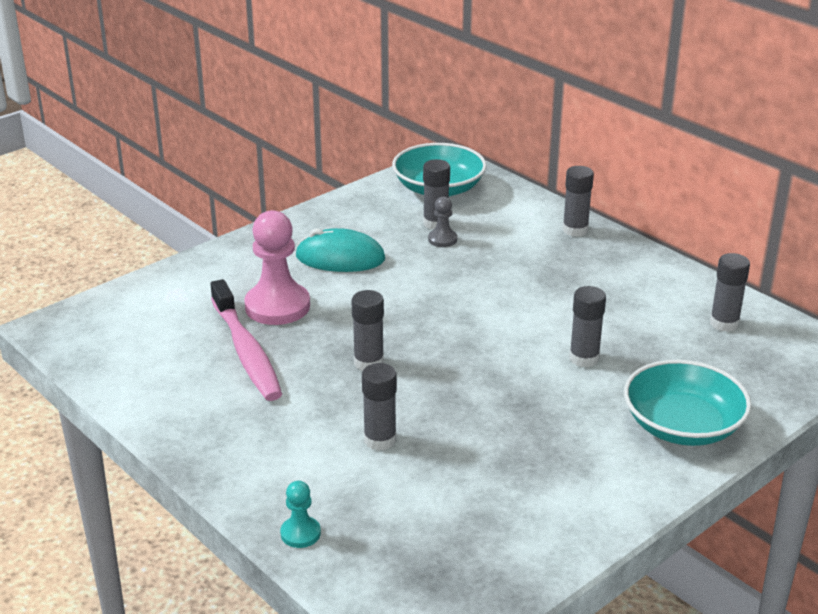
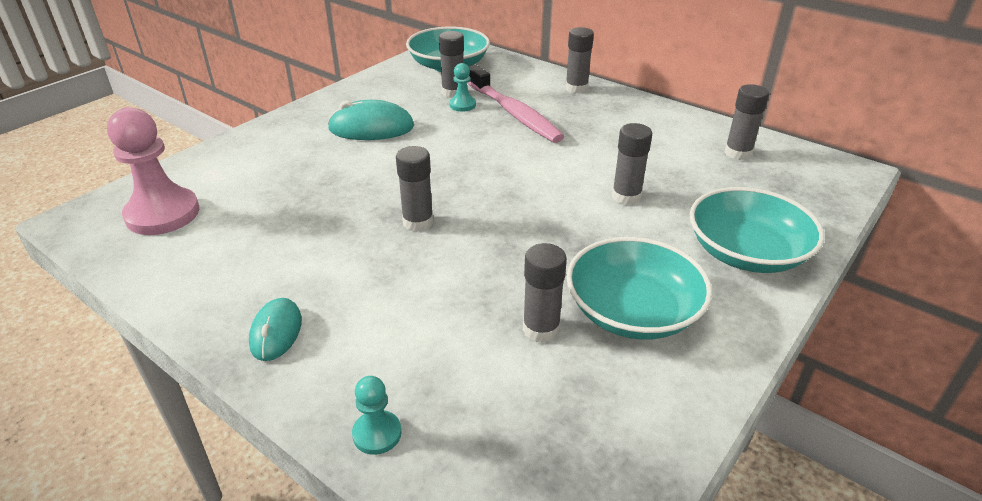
camera: 10 degrees left, 5 degrees up
pink toothbrush [211,279,282,401] -> pink toothbrush moved to [467,64,564,143]
pink pawn [244,210,310,325] -> pink pawn moved to [107,107,199,235]
grey glue stick [362,363,397,451] -> grey glue stick moved to [523,243,567,343]
grey pawn [428,197,457,247] -> turquoise pawn [449,63,476,111]
none -> turquoise mouse [249,298,302,361]
none -> turquoise bowl [566,237,712,340]

